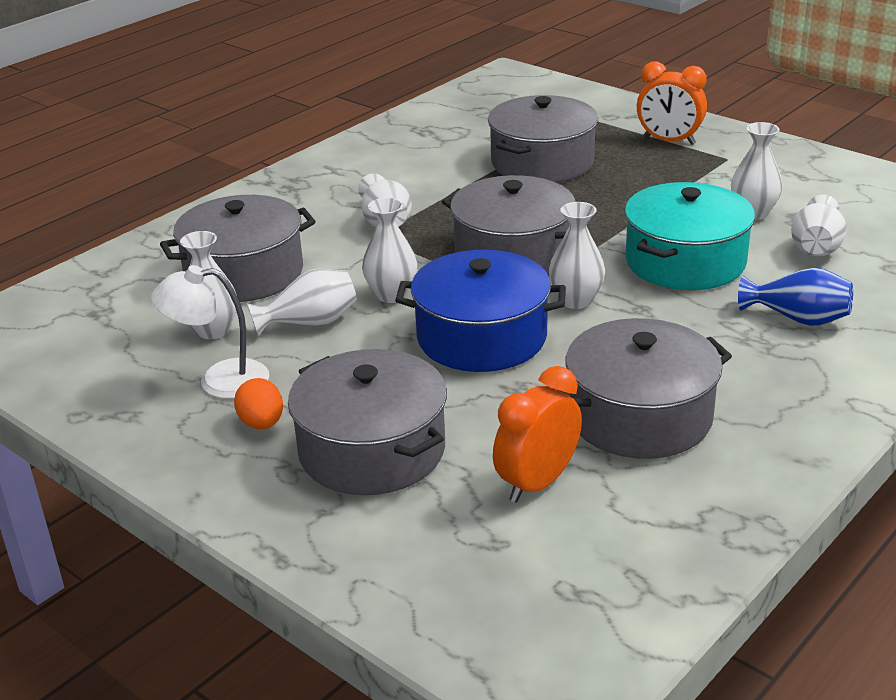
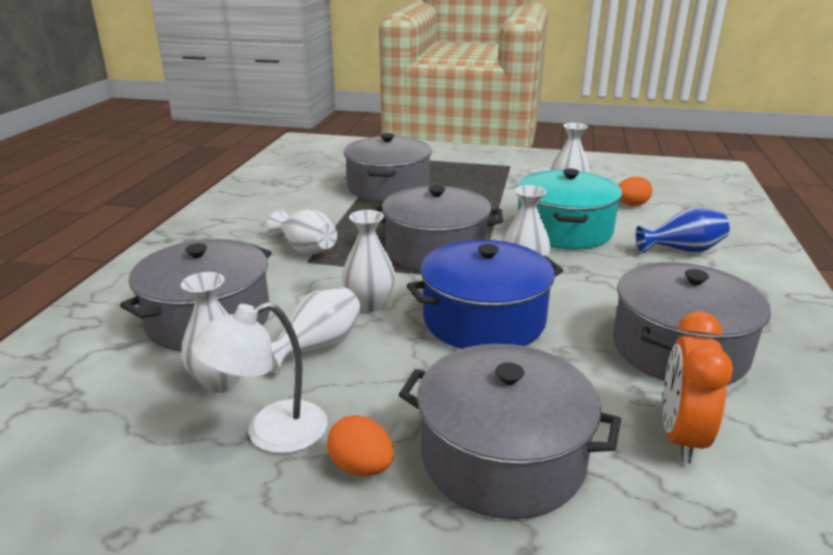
camera: 30 degrees left, 5 degrees down
orange clock [637,61,707,145] -> none
white vase [791,195,847,256] -> orange egg [618,176,652,206]

